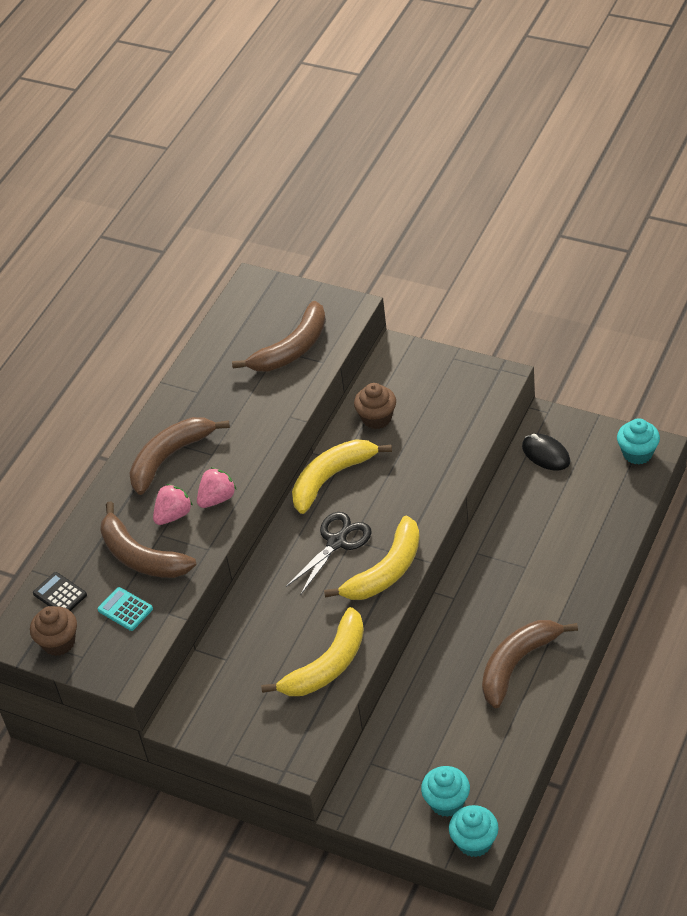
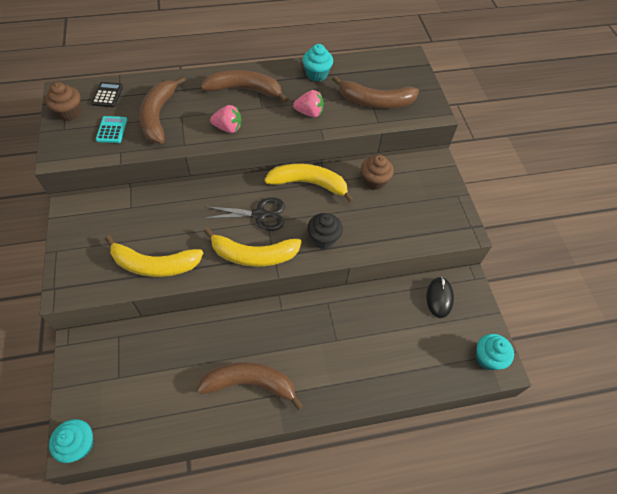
camera: 45 degrees right, 10 degrees up
pink strawberry [153,484,193,525] -> pink strawberry moved to [293,90,324,117]
turquoise cupcake [421,766,470,817] -> turquoise cupcake moved to [303,44,333,81]
none -> black cupcake [307,213,343,249]

